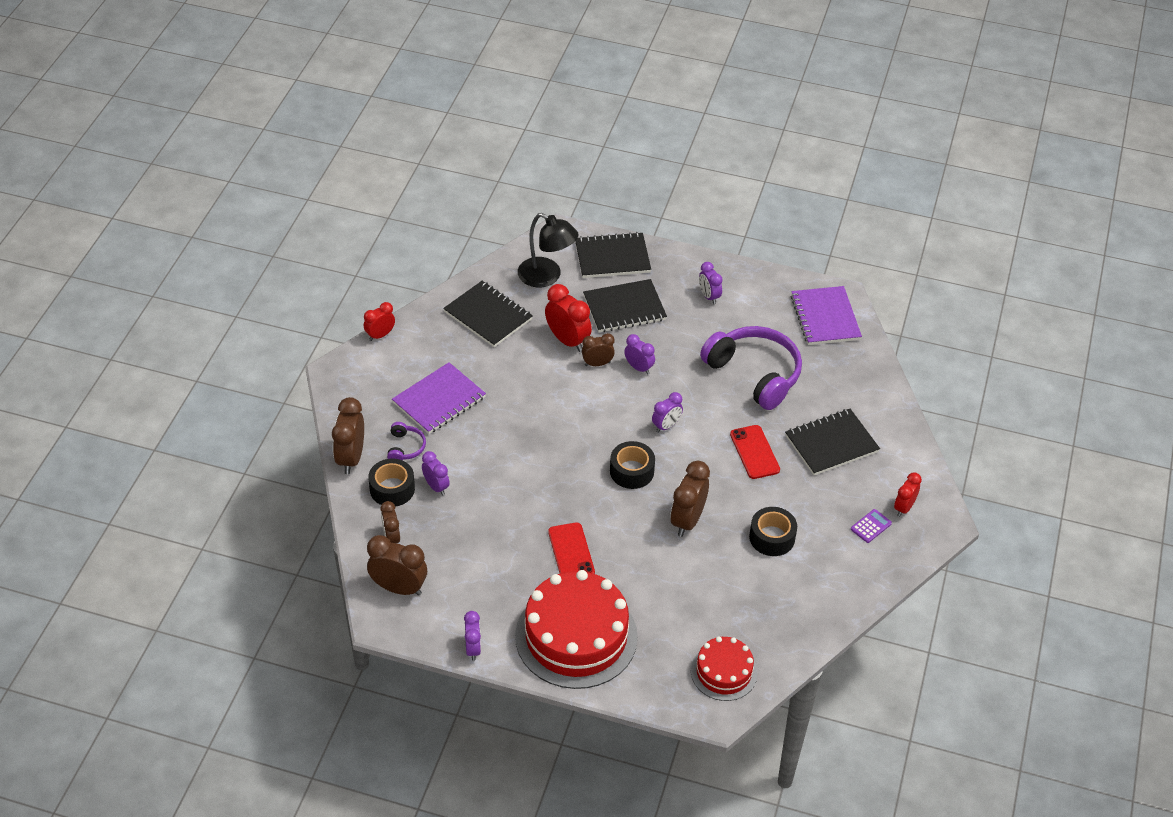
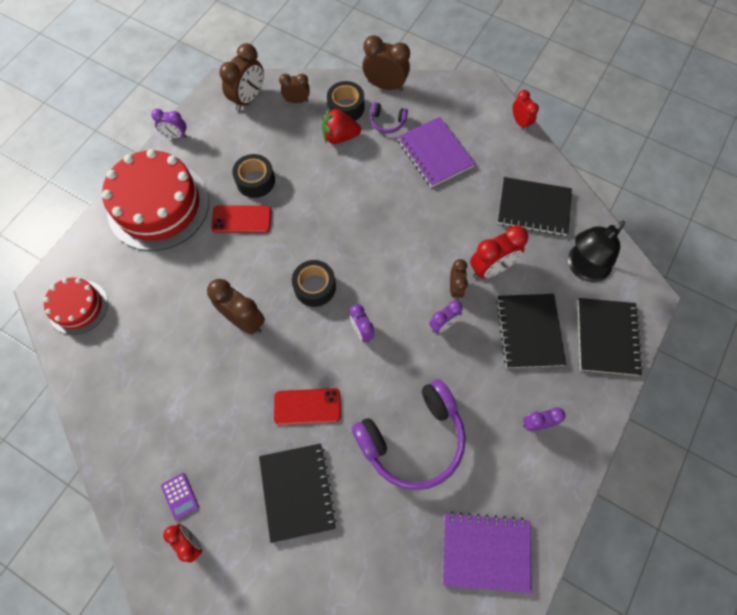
camera: 105 degrees right, 20 degrees up
purple clock [422,451,450,496] -> red strawberry [322,108,361,144]
black notebook [443,281,533,347] -> black notebook turned 45 degrees clockwise [497,177,572,236]
black tape [749,507,797,556] -> black tape moved to [232,154,275,198]

